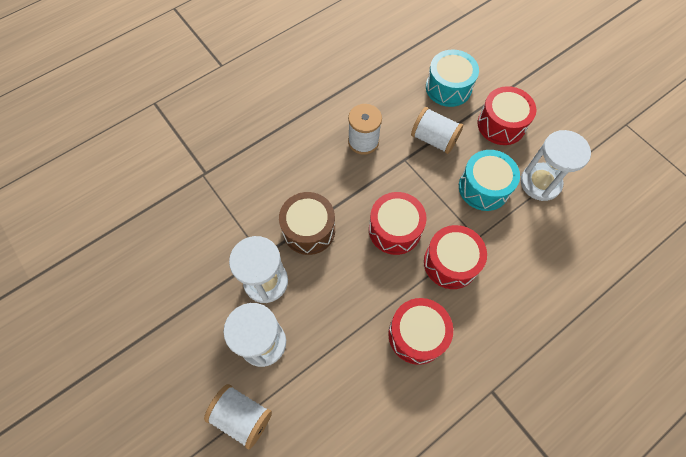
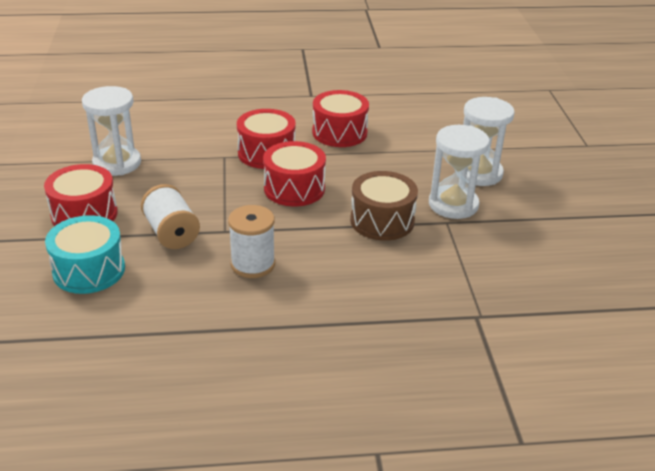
camera: 150 degrees left, 30 degrees down
white spool [204,384,272,449] -> none
turquoise drum [459,150,520,211] -> none

